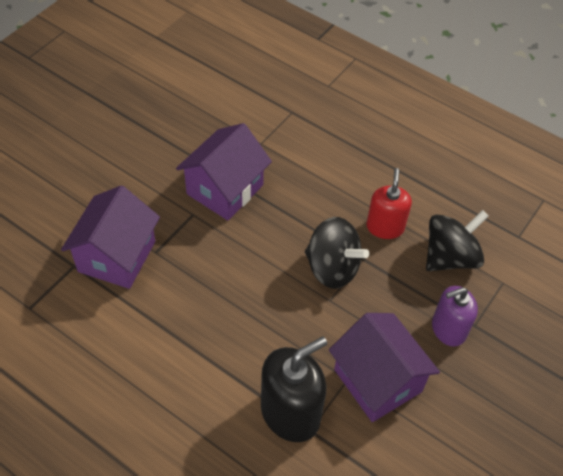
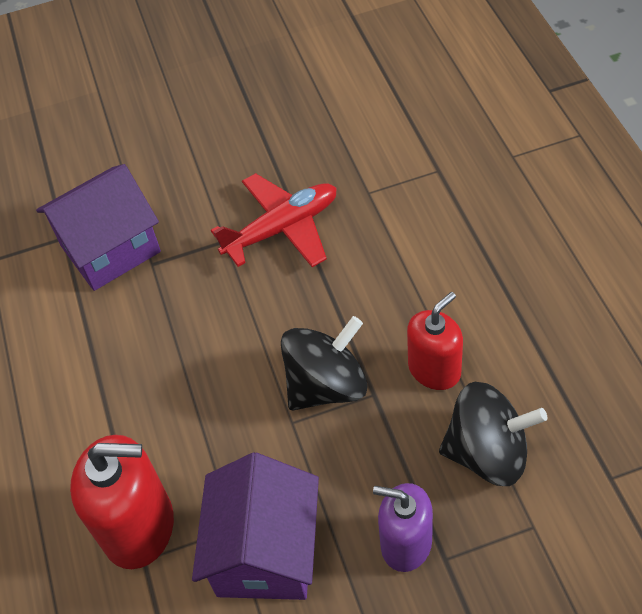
camera: 45 degrees right, 0 degrees up
purple house [176,123,272,220] -> red plane [211,173,337,267]
black soap dispenser [261,337,327,442] -> red soap dispenser [70,435,174,569]
black spinning top [305,217,369,289] -> black spinning top turned 105 degrees counterclockwise [281,316,368,410]

